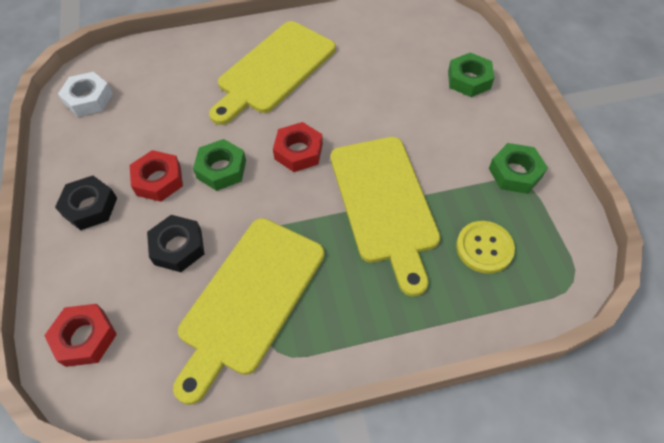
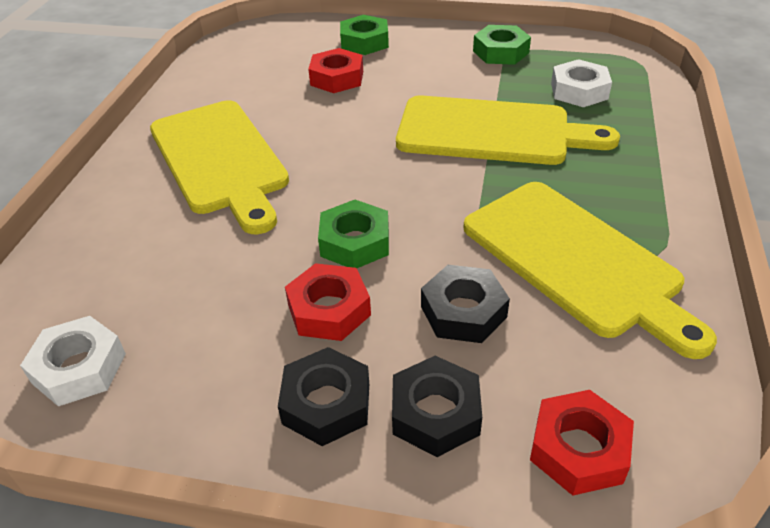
camera: 65 degrees left, 15 degrees down
red nut [273,122,323,172] -> red nut moved to [308,48,363,93]
yellow button [456,221,515,274] -> white nut [551,59,612,107]
none -> black nut [392,356,482,457]

